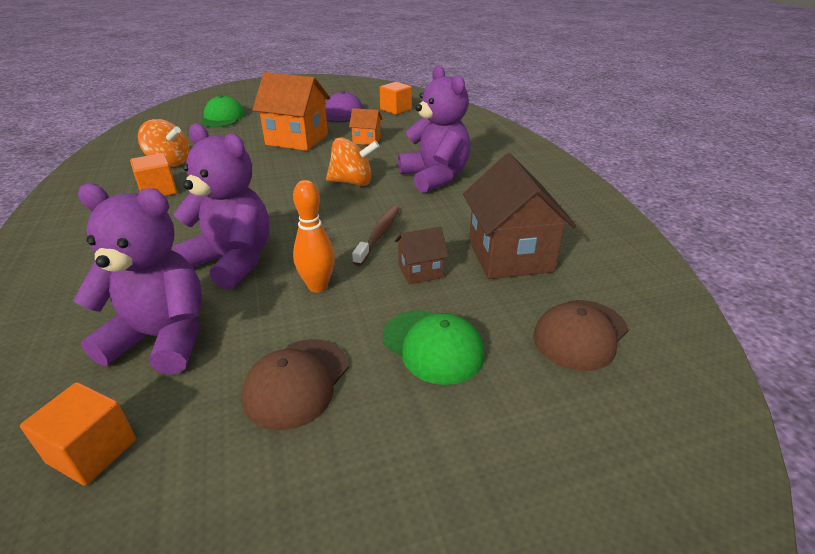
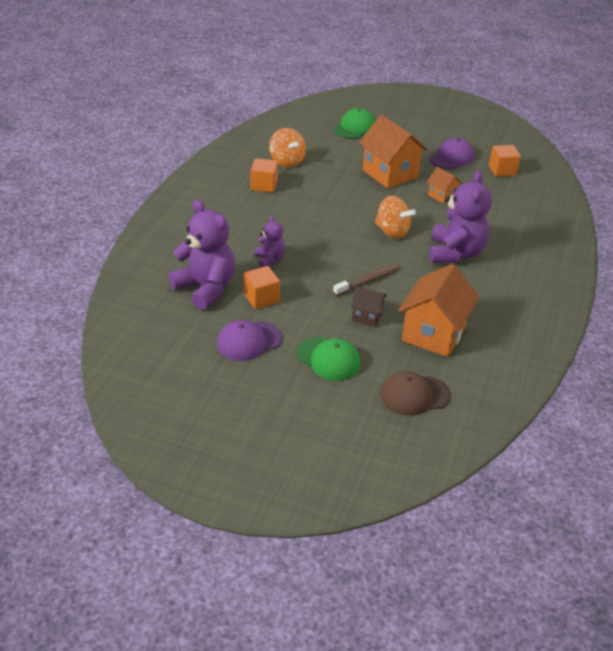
camera: 35 degrees right, 5 degrees up
orange cube [20,382,136,486] -> orange cube moved to [243,266,280,309]
purple teddy bear [173,123,269,290] -> purple teddy bear [254,216,285,267], size x0.52
brown cap [242,339,349,430] -> purple cap [217,320,282,361]
orange bowling pin [293,180,335,292] -> none
green cap [382,310,484,385] -> green cap turned 45 degrees counterclockwise [297,337,361,381]
brown house [463,153,576,279] -> orange house [398,264,479,357]

